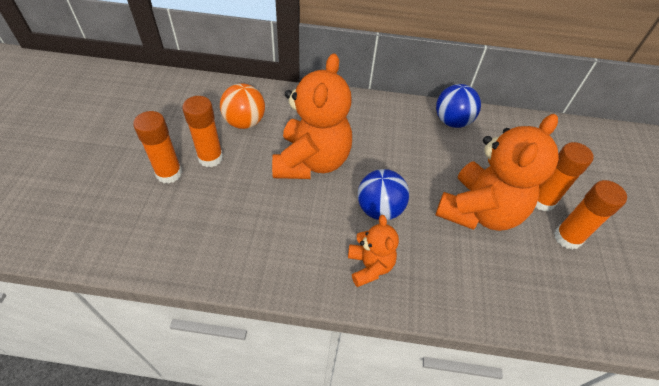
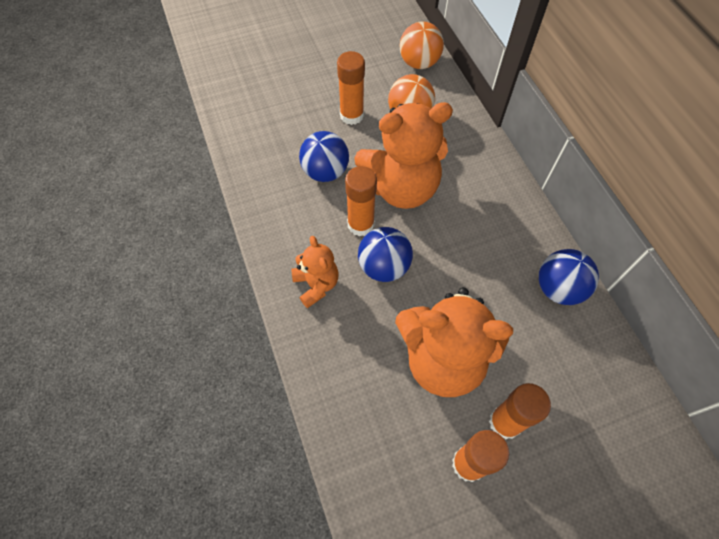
camera: 65 degrees right, 10 degrees up
orange glue stick [133,111,183,184] -> orange glue stick moved to [345,166,377,236]
orange teddy bear [348,215,399,287] -> orange teddy bear turned 75 degrees counterclockwise [291,236,339,308]
none -> blue ball [299,131,349,182]
none -> orange ball [400,21,444,69]

